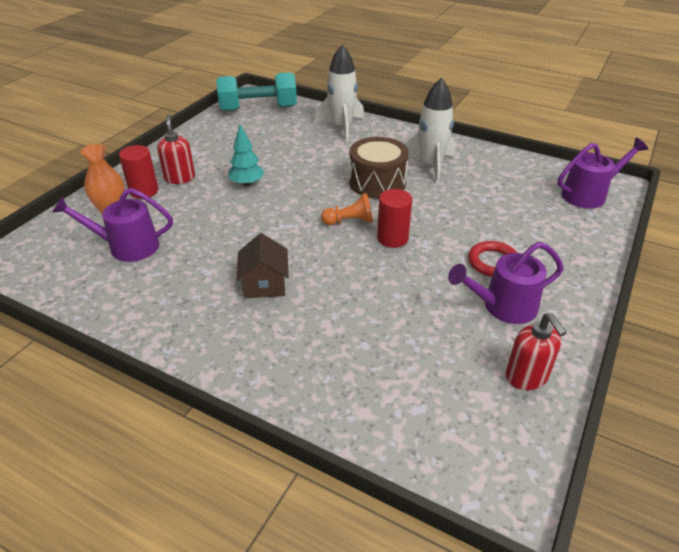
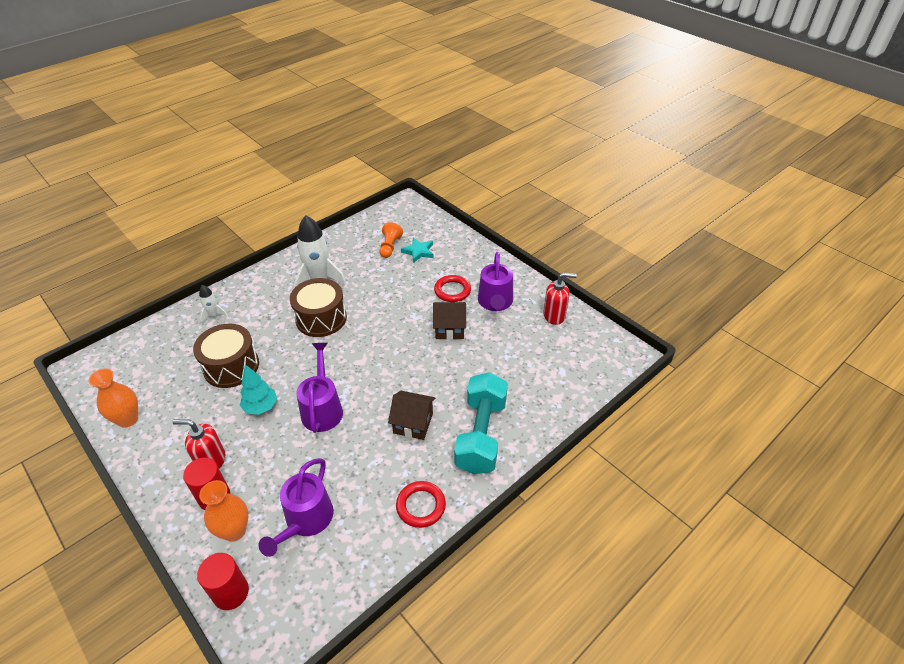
camera: 70 degrees left, 5 degrees up
turquoise dumbbell [216,72,297,111] -> turquoise dumbbell moved to [454,372,508,474]
white rocket [315,45,364,142] -> white rocket [199,285,228,323], size x0.49
orange pawn [321,193,373,225] -> orange pawn moved to [380,222,403,258]
red cylinder [377,189,412,248] -> red cylinder moved to [197,553,249,610]
purple watering can [558,138,648,209] -> purple watering can moved to [296,343,343,433]
none -> orange vase [89,368,138,428]
none -> brown drum [193,324,259,388]
none -> red ring [396,481,446,528]
none -> turquoise star [401,238,434,263]
none -> brown house [433,302,466,340]

